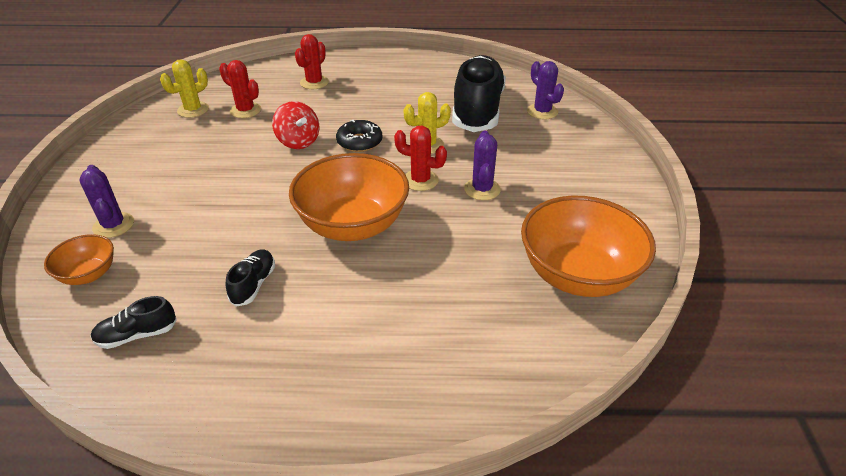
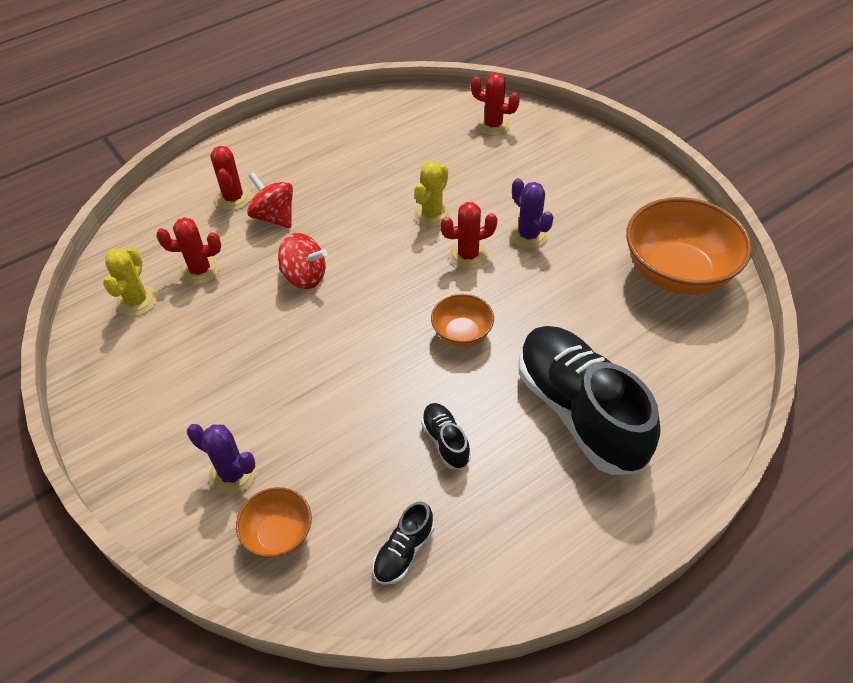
camera: 35 degrees left, 10 degrees up
orange bowl [289,153,409,241] -> orange bowl [431,294,494,347], size x0.50
black donut [336,120,383,152] -> none
black shoe [452,55,506,132] -> black shoe moved to [519,326,660,475]
purple cactus [527,61,564,120] -> red cactus [471,73,520,136]
none -> red spinning top [247,172,293,228]

